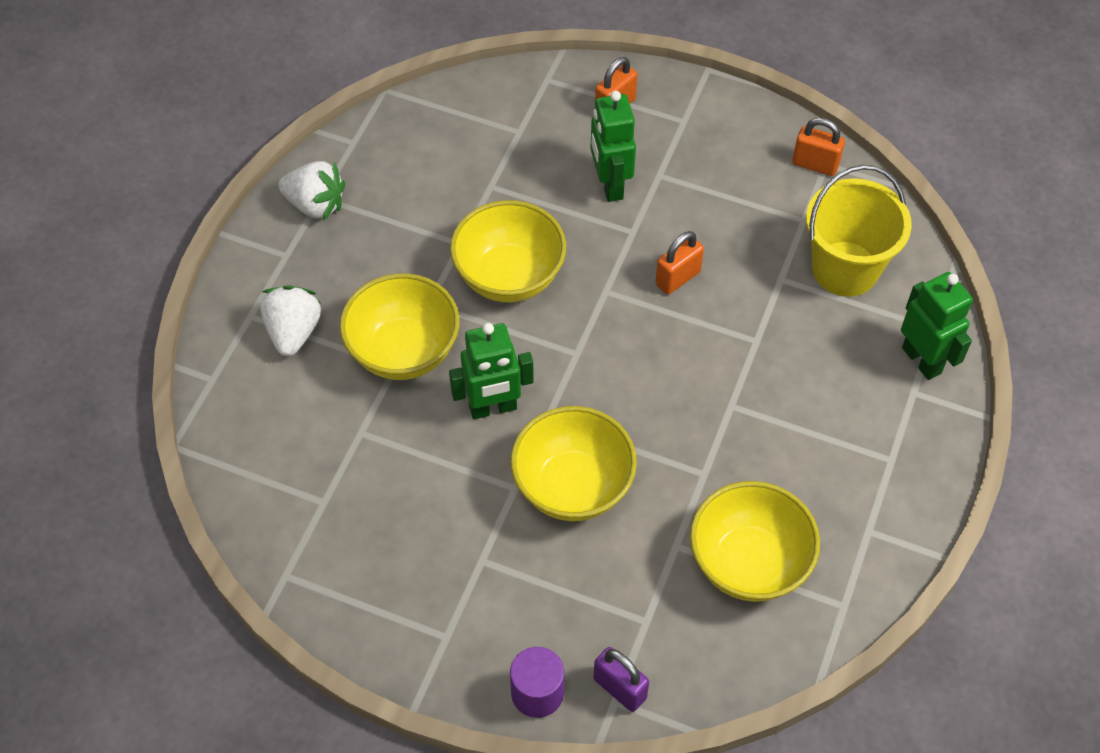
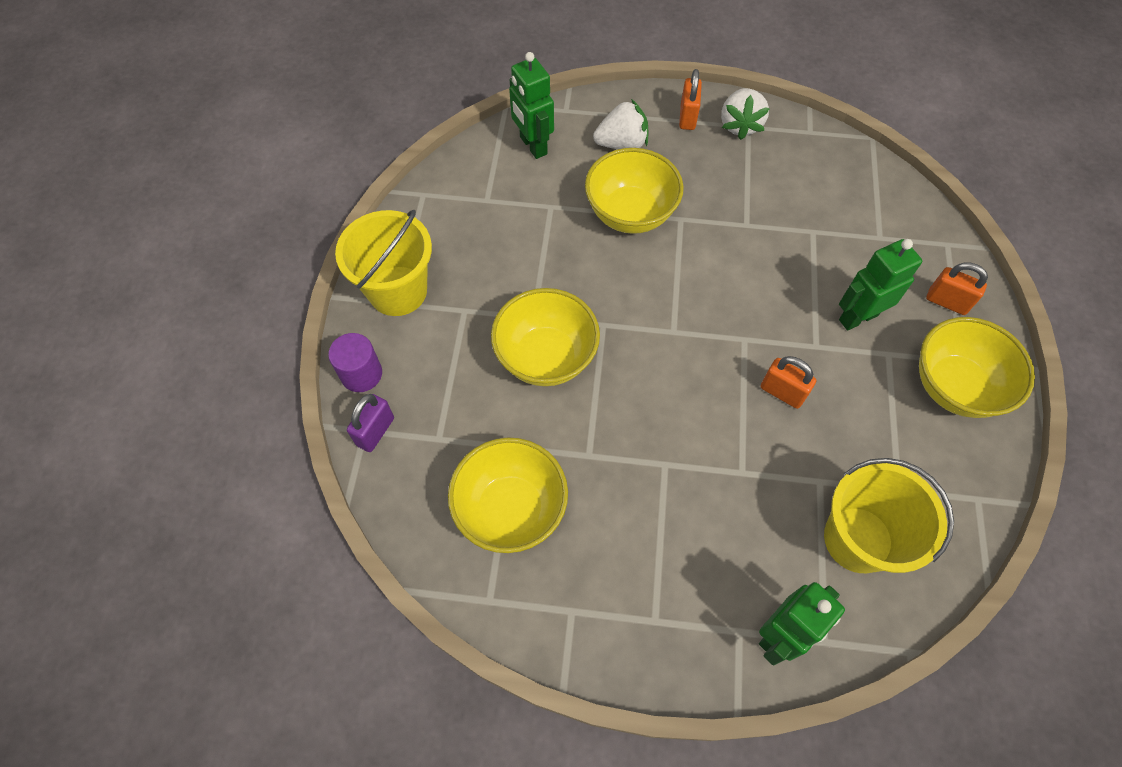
camera: 75 degrees right, 5 degrees up
green robot [449,323,534,419] -> green robot moved to [509,52,554,159]
yellow bowl [450,200,566,302] -> yellow bowl moved to [919,317,1035,418]
orange padlock [792,118,845,176] -> orange padlock moved to [679,69,702,130]
none -> yellow bucket [335,210,432,316]

